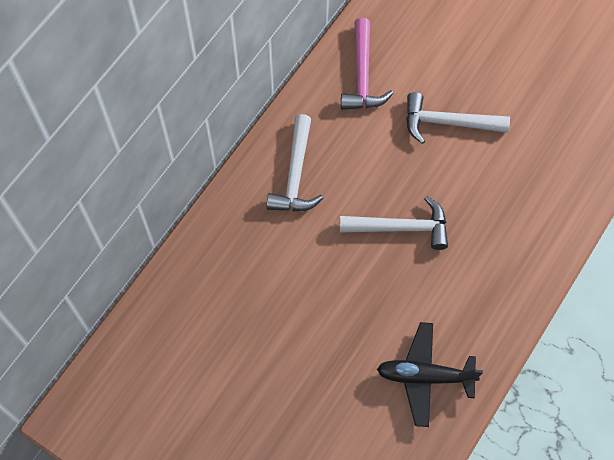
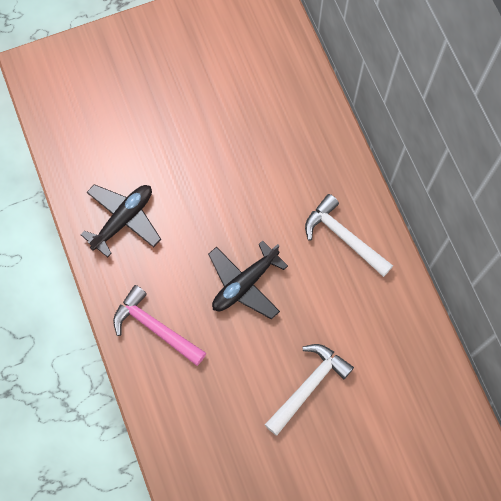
camera: 125 degrees right, 5 degrees up
white hammer [340,196,448,250] -> black plane [208,240,288,320]
pink hammer [341,18,393,110] -> pink hammer moved to [113,285,206,366]

